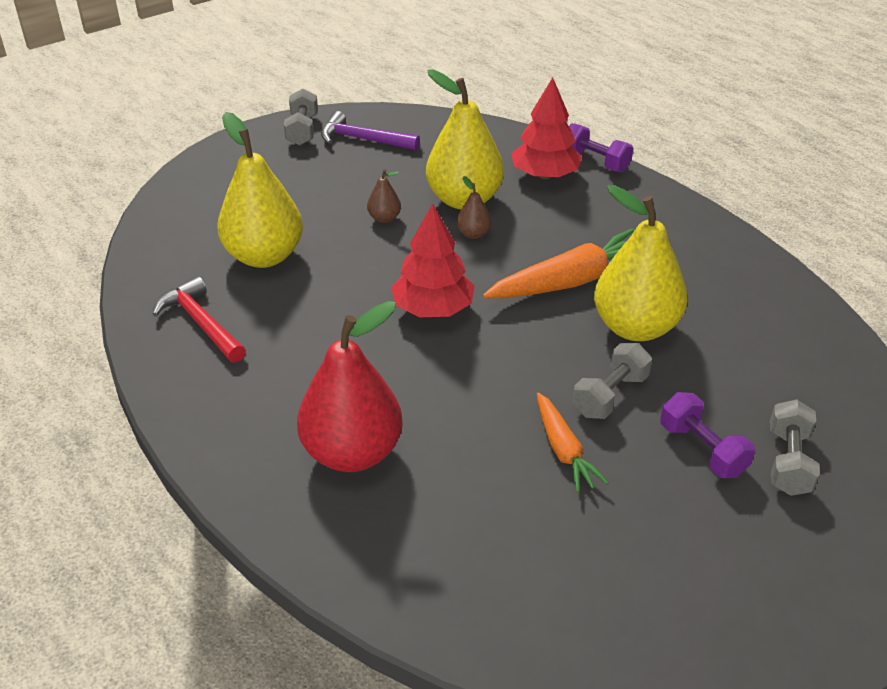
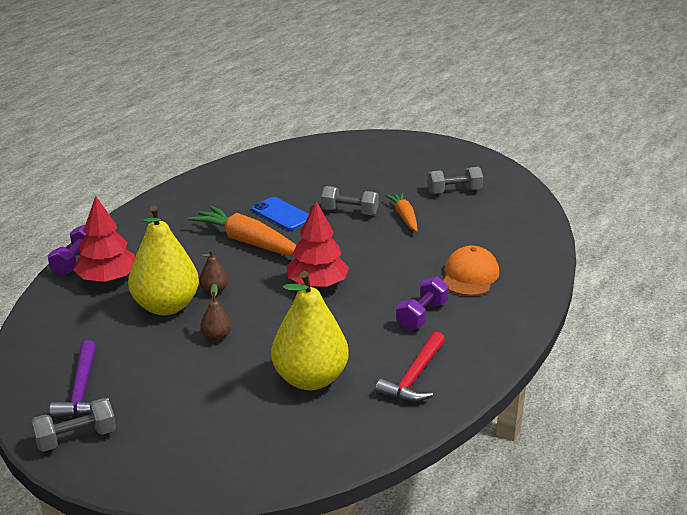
camera: 115 degrees left, 10 degrees down
red pear [297,301,403,472] -> orange cap [443,245,499,296]
orange carrot [537,392,609,493] -> orange carrot turned 60 degrees counterclockwise [385,192,417,232]
yellow pear [594,185,688,341] -> blue phone [251,197,309,230]
purple dumbbell [660,392,755,478] -> purple dumbbell moved to [396,277,449,330]
grey dumbbell [770,399,820,496] -> grey dumbbell moved to [427,167,483,194]

